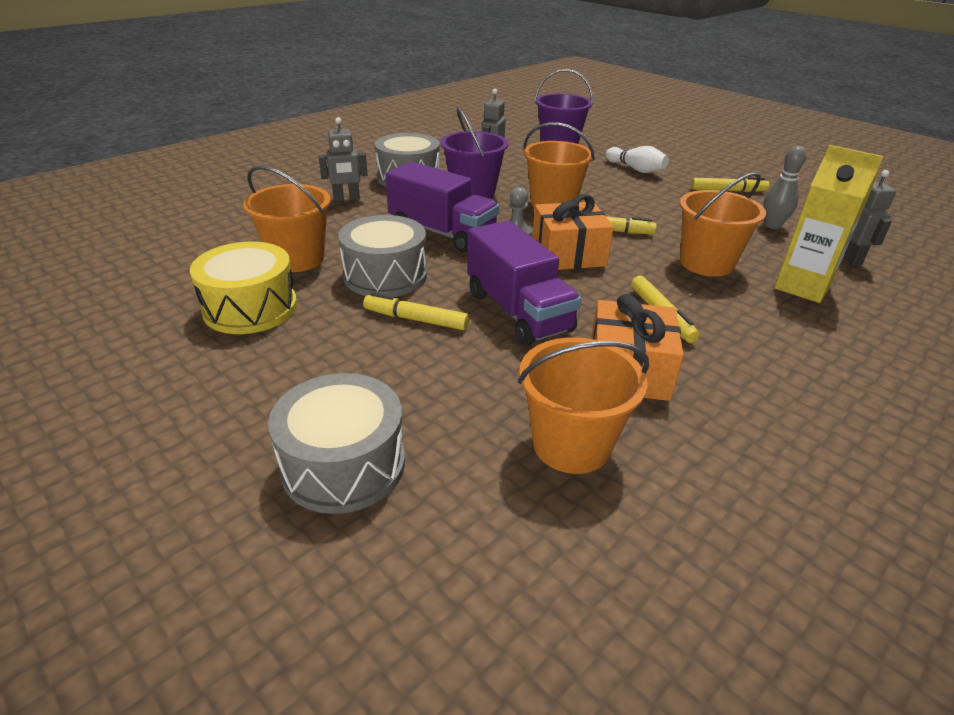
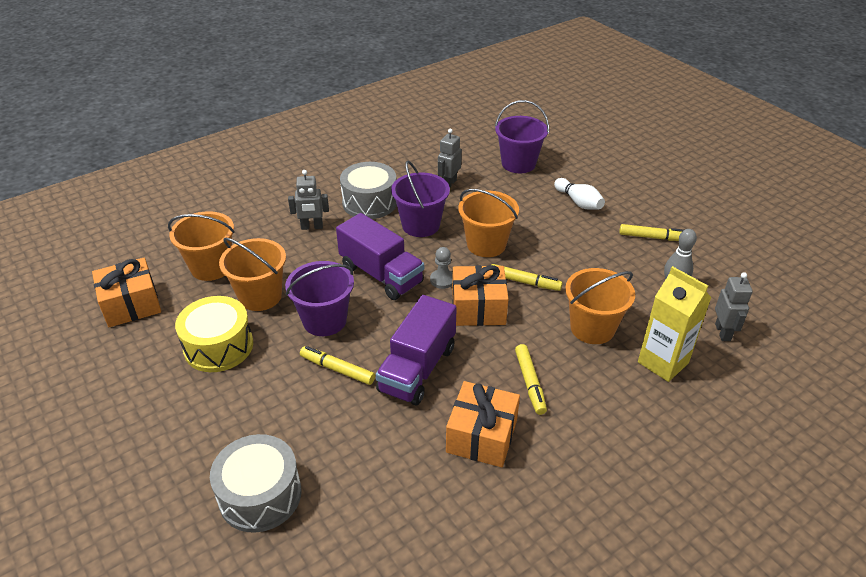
camera: 10 degrees right, 5 degrees up
grey drum [338,215,427,297] -> purple bucket [285,261,354,336]
purple truck [467,220,582,346] -> purple truck turned 45 degrees clockwise [376,295,457,406]
orange bucket [518,337,649,474] -> orange bucket moved to [168,211,235,281]
none -> orange gift [92,258,161,327]

